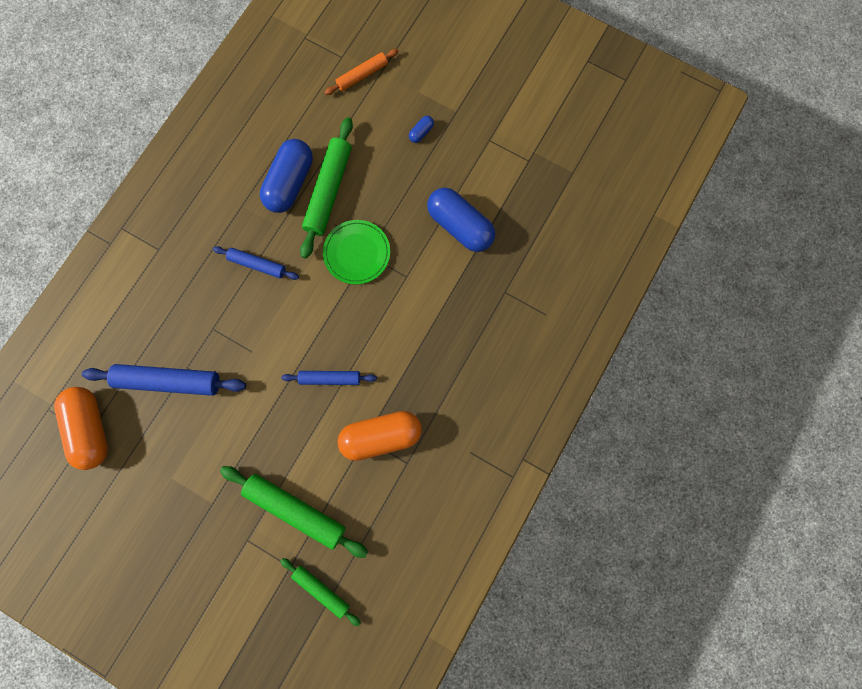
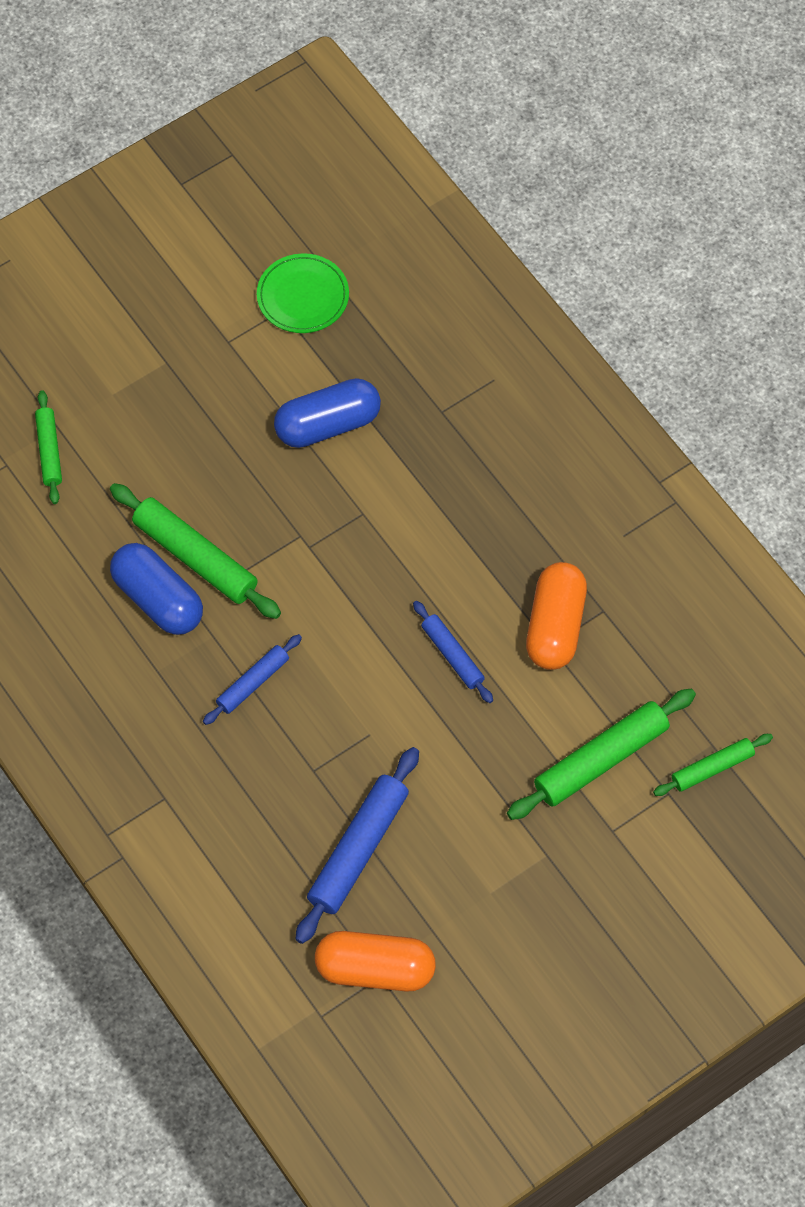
camera: 65 degrees left, 15 degrees down
blue rolling pin [281,371,377,385] -> blue rolling pin turned 60 degrees counterclockwise [413,601,493,703]
green plate [323,220,390,284] -> green plate moved to [257,253,349,333]
orange rolling pin [324,49,399,95] -> green rolling pin [35,390,62,504]
blue capsule [409,116,434,143] -> none

